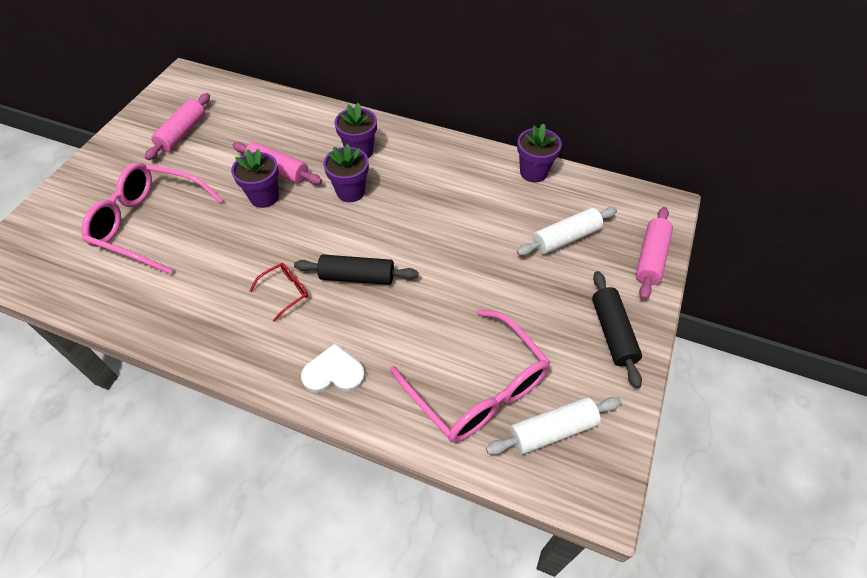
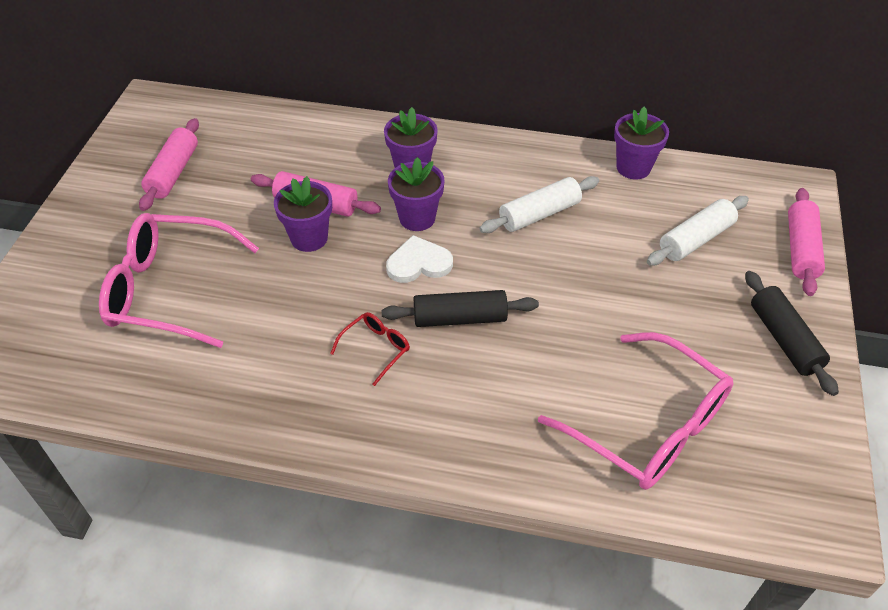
camera: 10 degrees left, 5 degrees down
white heart [301,343,365,393] -> white heart moved to [386,235,453,283]
white rolling pin [486,397,621,455] -> white rolling pin moved to [479,176,599,233]

